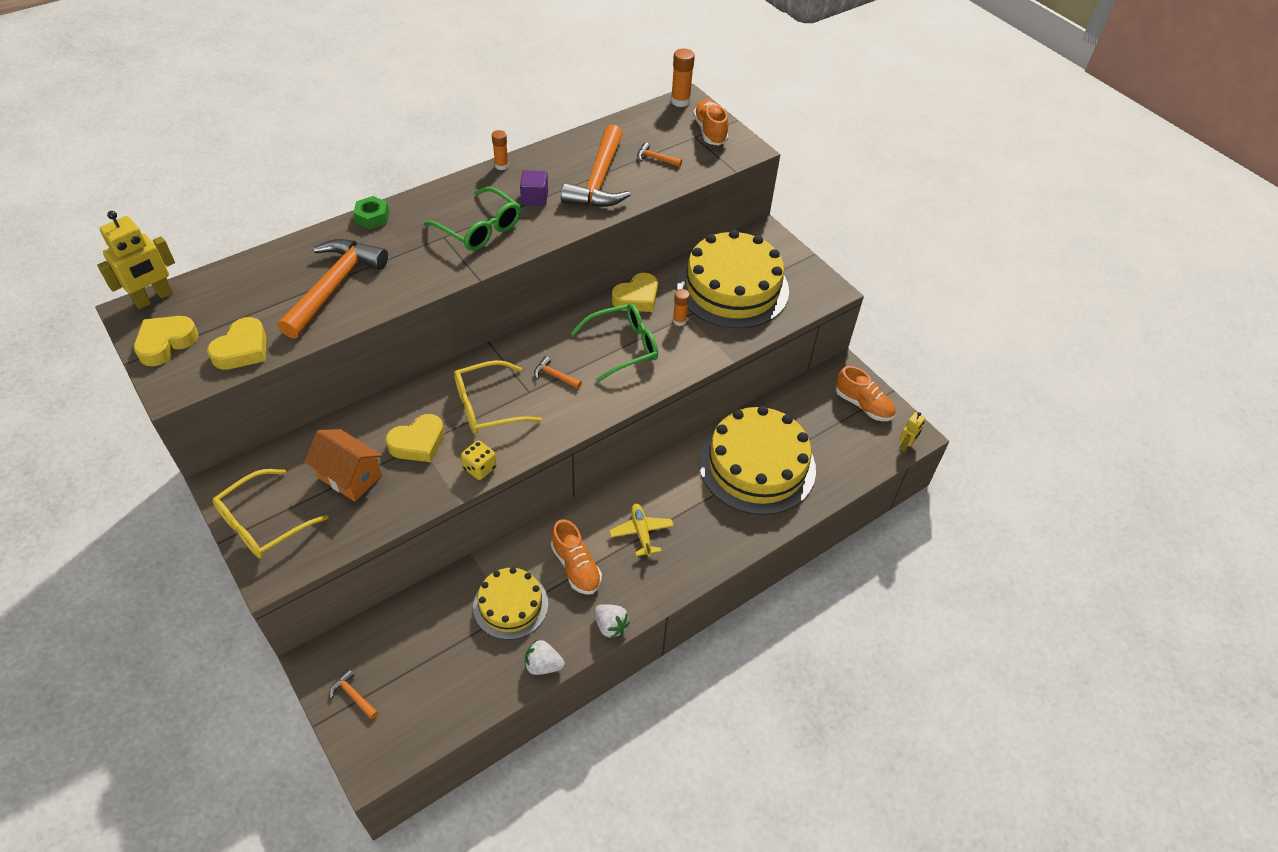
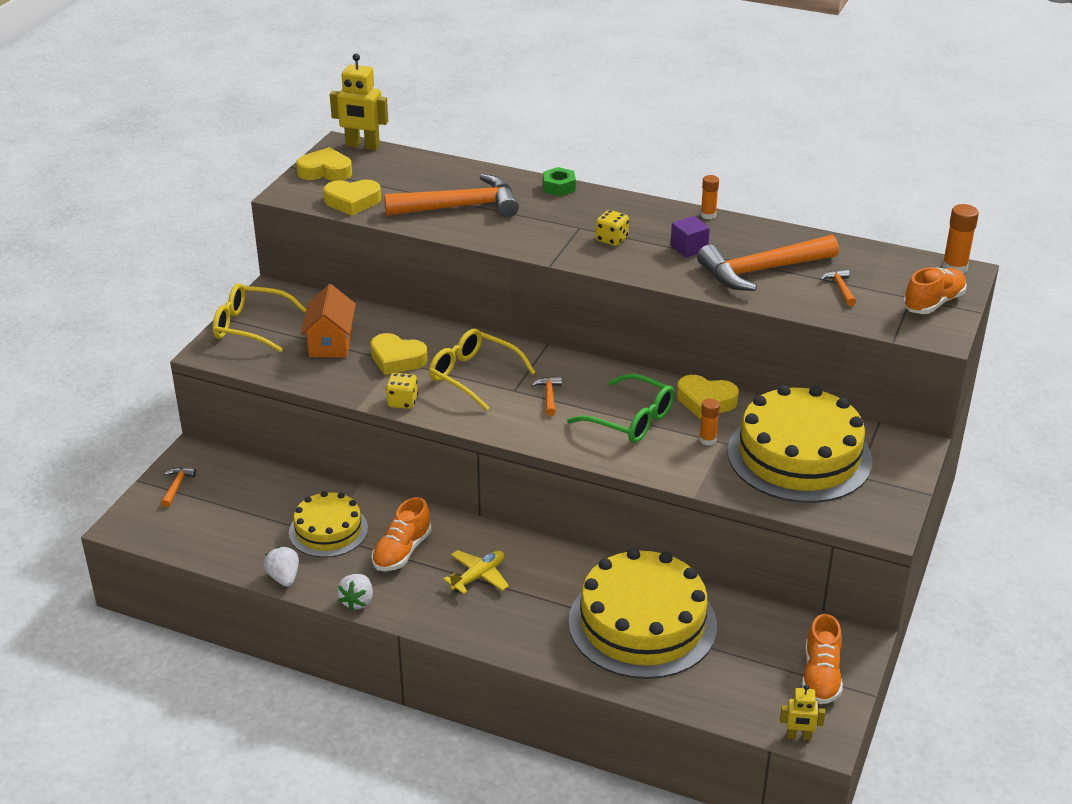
camera: 60 degrees right, 15 degrees down
green glasses [424,187,521,251] -> yellow dice [596,210,629,246]

